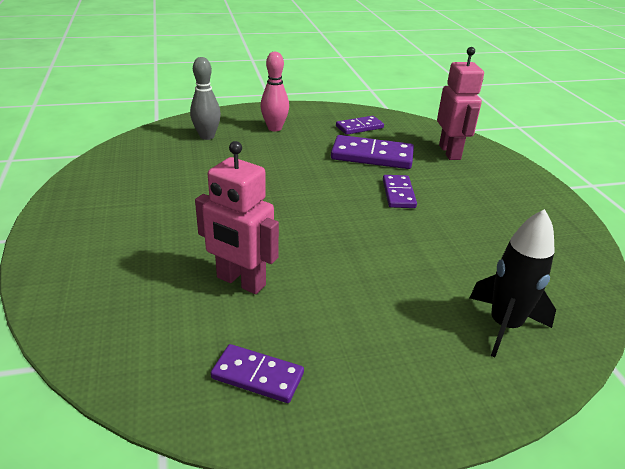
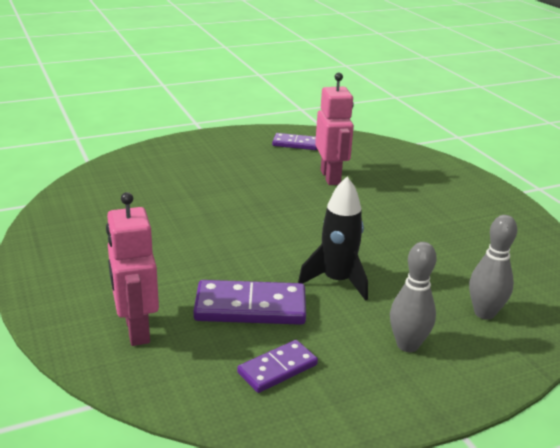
camera: 170 degrees right, 5 degrees down
pink robot [195,141,279,294] -> pink robot turned 60 degrees clockwise [315,73,354,185]
pink bowling pin [260,52,289,131] -> grey bowling pin [390,242,437,352]
purple domino [383,175,417,208] -> none
black rocket [470,209,556,357] -> black rocket moved to [298,177,368,301]

